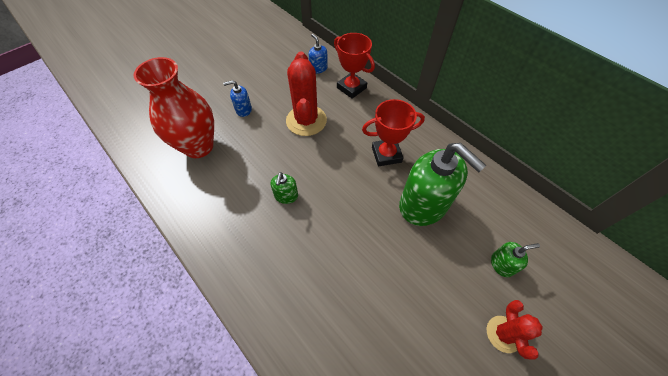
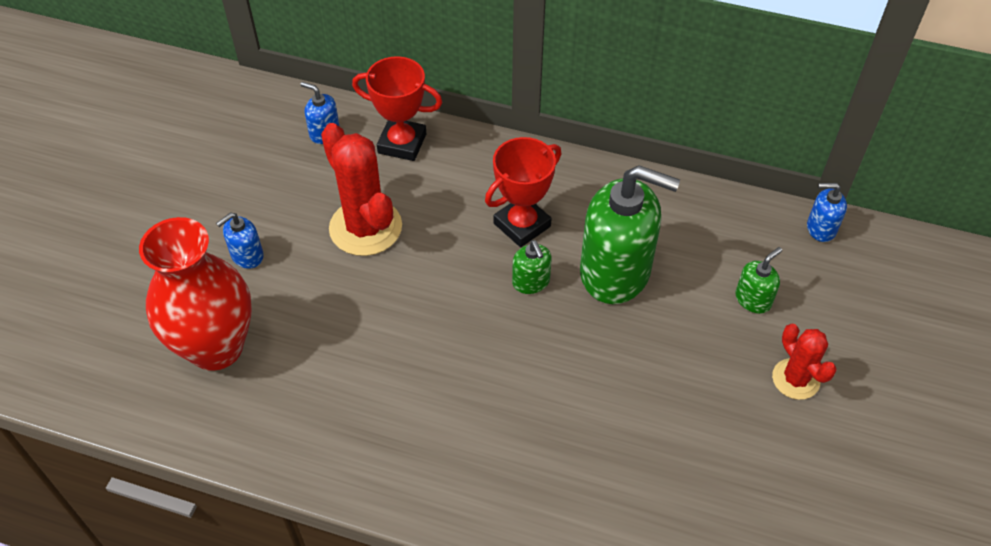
camera: 30 degrees left, 5 degrees down
green soap dispenser [271,172,298,204] -> green soap dispenser moved to [512,240,552,294]
none -> blue soap dispenser [807,183,847,242]

